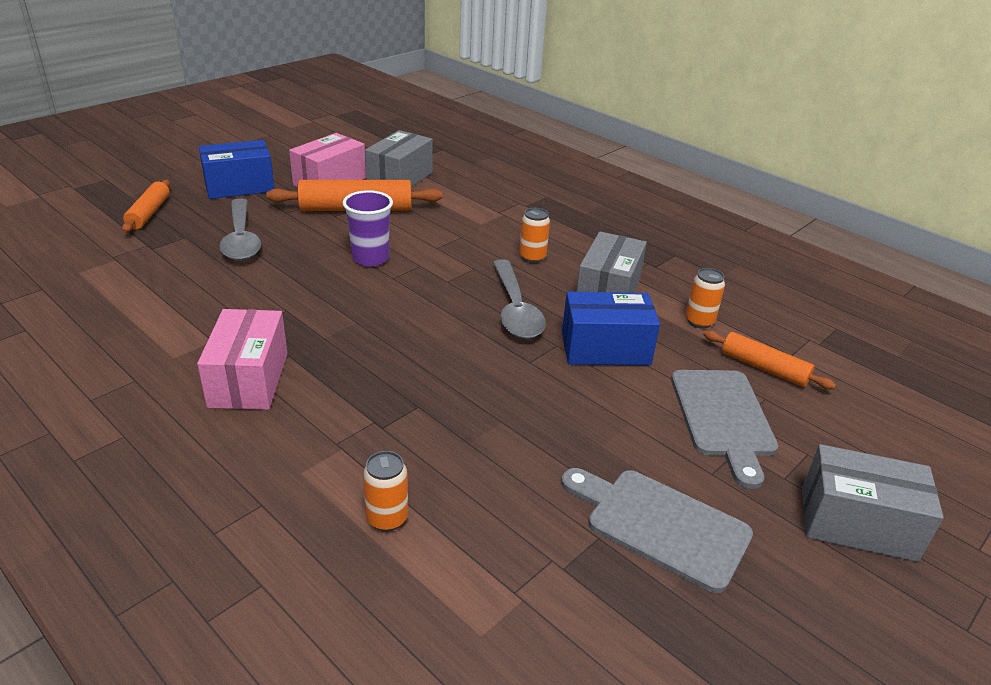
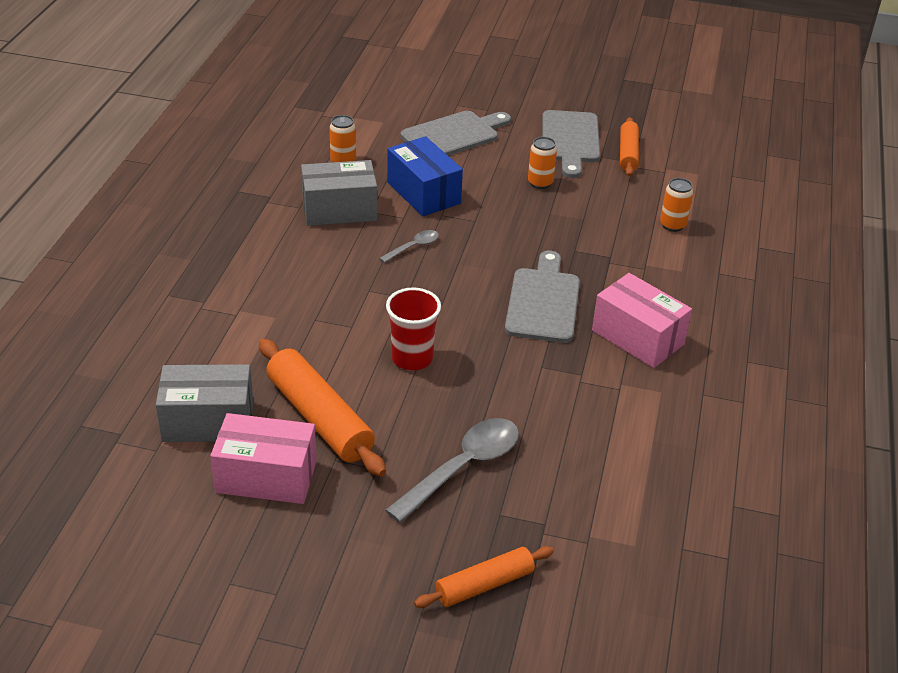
camera: 120 degrees left, 5 degrees up
pink box [197,309,288,410] -> pink box turned 75 degrees clockwise [592,273,692,368]
blue box [199,140,275,199] -> none
purple cup [343,190,393,267] -> red cup [386,287,441,370]
grey spoon [493,259,546,339] -> grey spoon [379,230,439,263], size x0.50
orange can [519,208,550,263] -> orange can moved to [528,137,557,189]
orange rolling pin [703,330,836,389] -> orange rolling pin moved to [620,117,639,176]
grey box [802,444,944,562] -> none
none -> grey cutting board [505,251,580,343]

